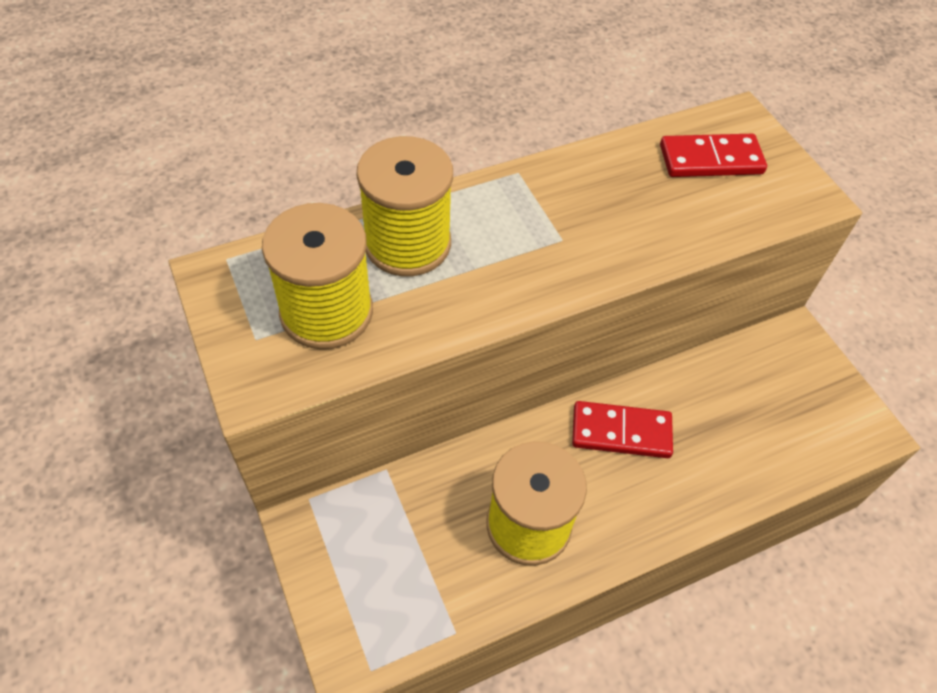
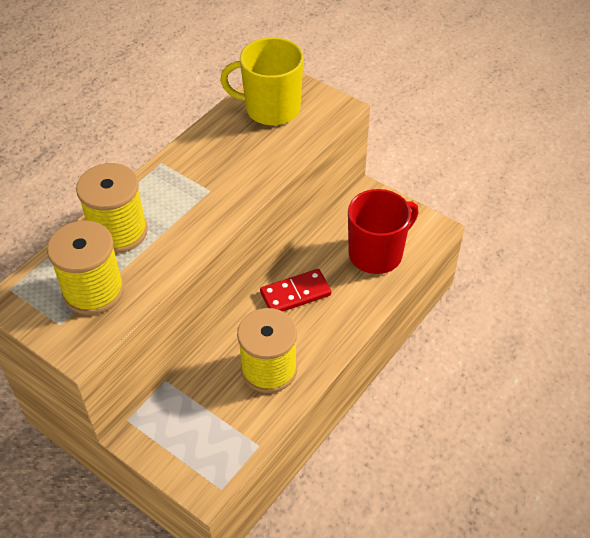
camera: 25 degrees left, 5 degrees down
red domino [660,134,767,177] -> yellow mug [220,37,304,125]
none -> red mug [348,189,419,274]

